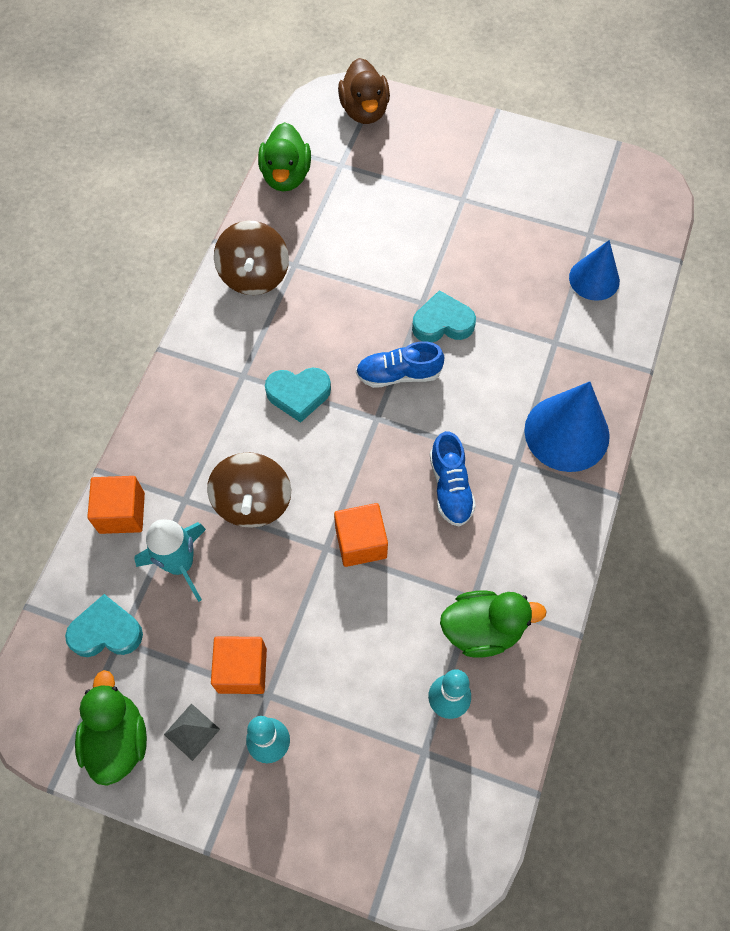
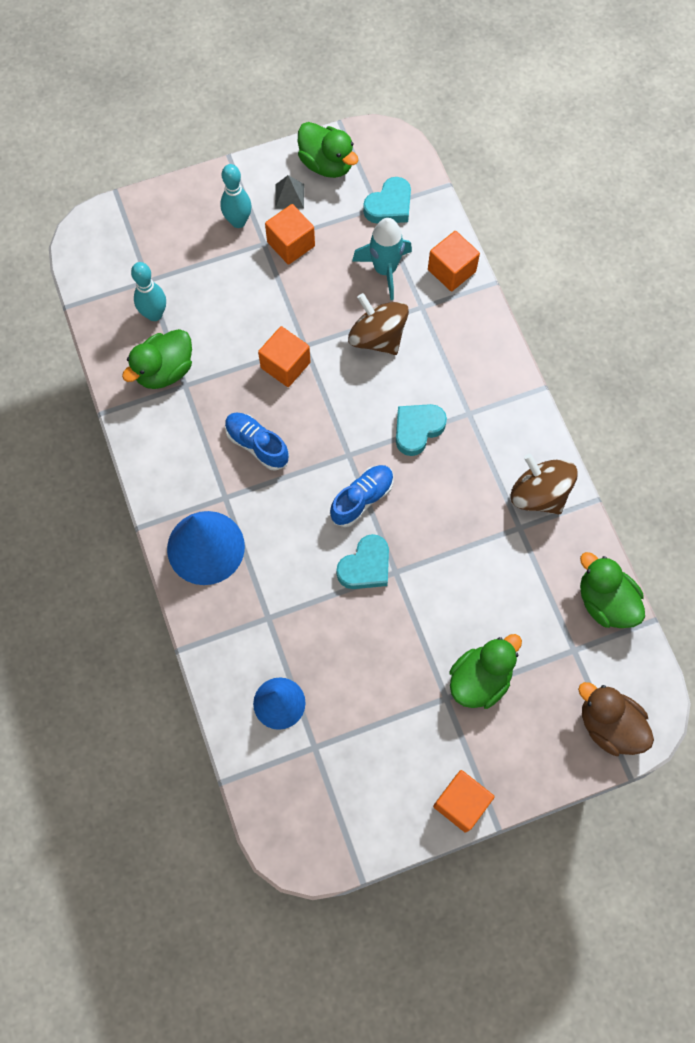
camera: 140 degrees right, 5 degrees up
none -> orange cube [433,770,495,833]
none -> green duck [449,634,522,709]

